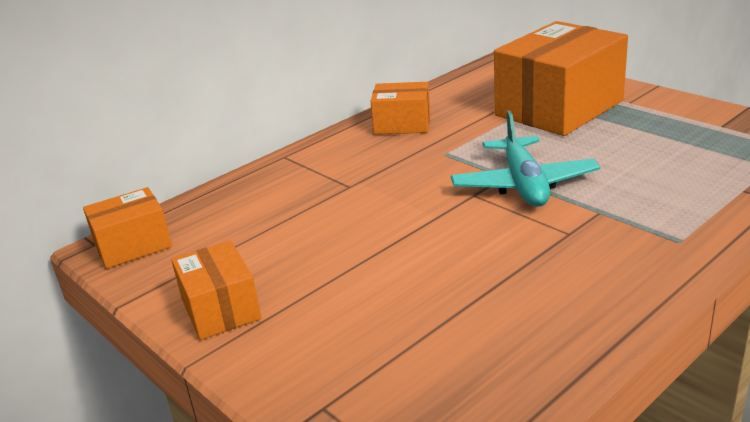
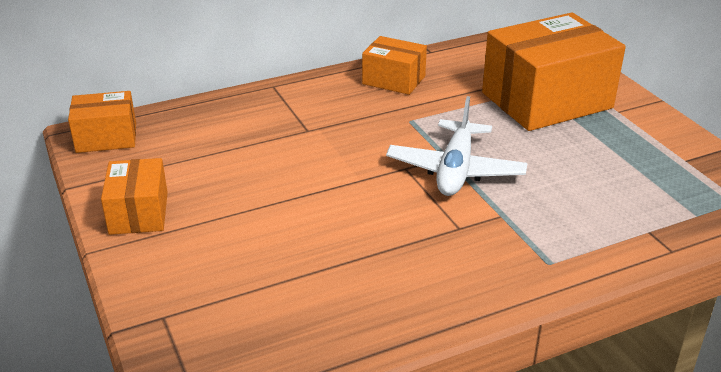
camera: 15 degrees right, 5 degrees up
turquoise plane [451,111,600,207] -> white plane [386,96,528,196]

